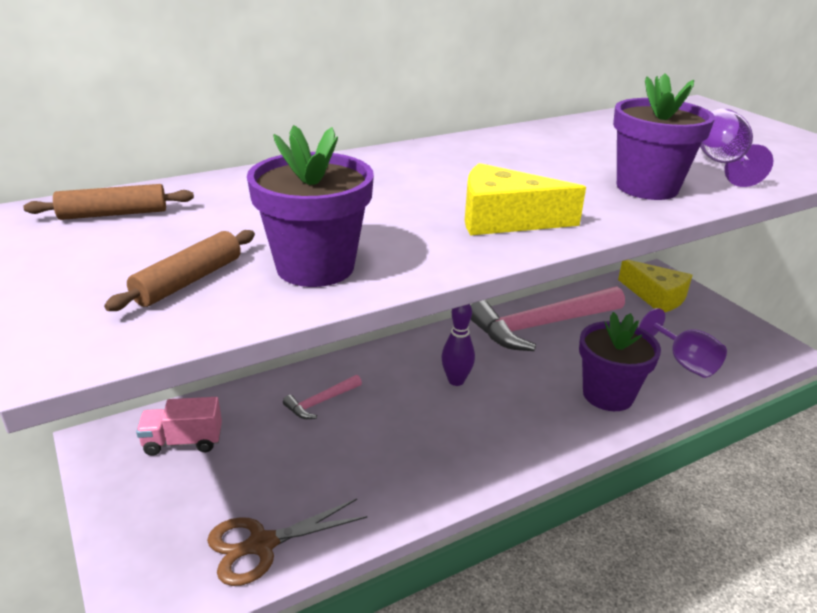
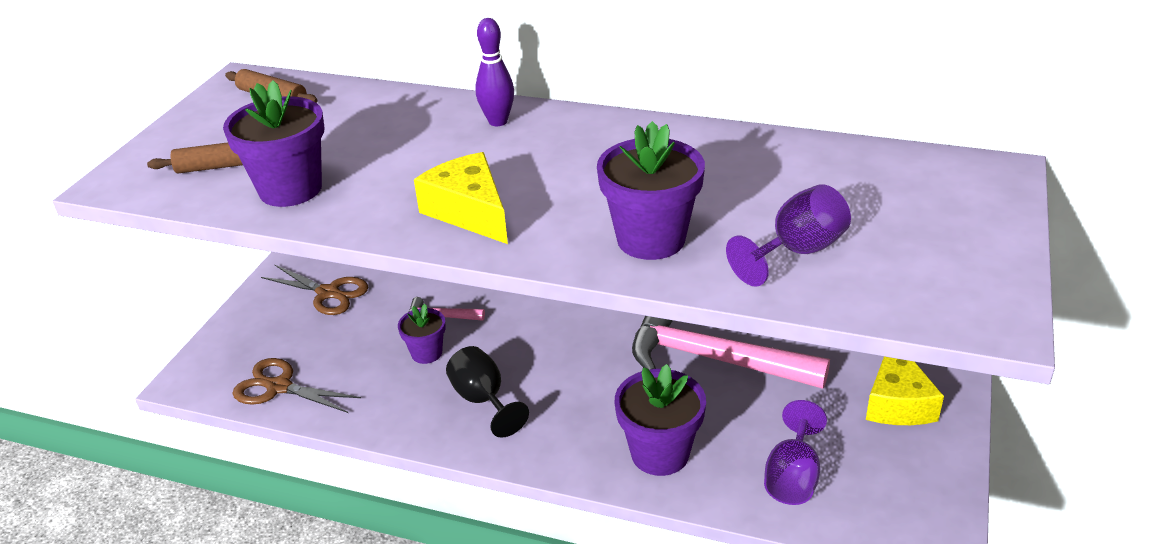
camera: 50 degrees right, 5 degrees up
pink truck [136,397,222,456] -> brown scissors [261,264,368,315]
purple bowling pin [442,304,475,386] -> purple bowling pin moved to [476,18,514,126]
none -> purple flower pot [398,304,446,364]
none -> black goblet [446,346,529,438]

